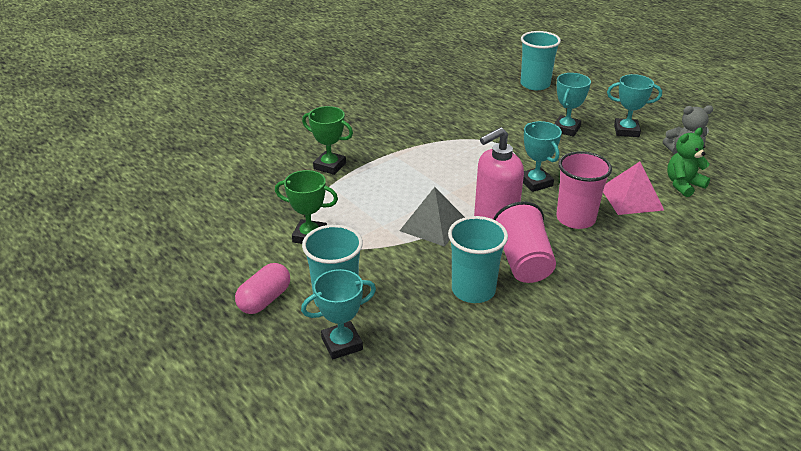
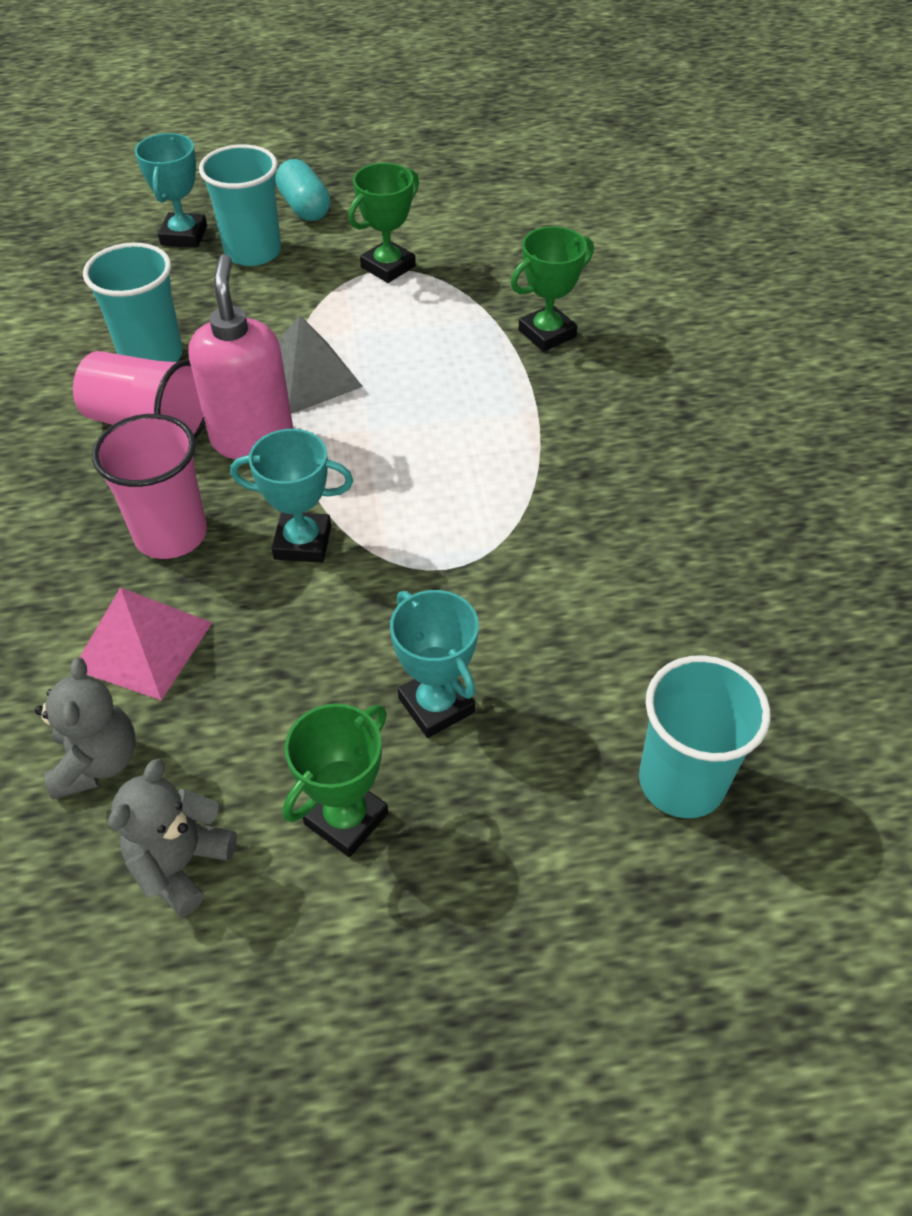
camera: 120 degrees right, 15 degrees up
pink capsule [235,263,290,314] -> turquoise capsule [275,159,330,221]
turquoise trophy [607,74,662,137] -> green trophy [283,704,388,857]
green teddy bear [667,128,710,197] -> grey teddy bear [35,657,136,799]

